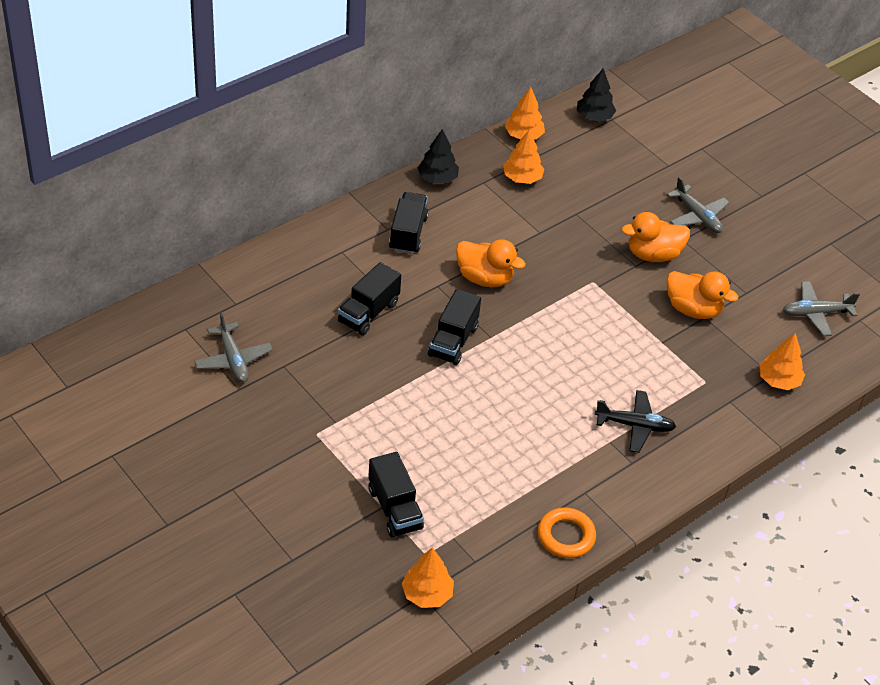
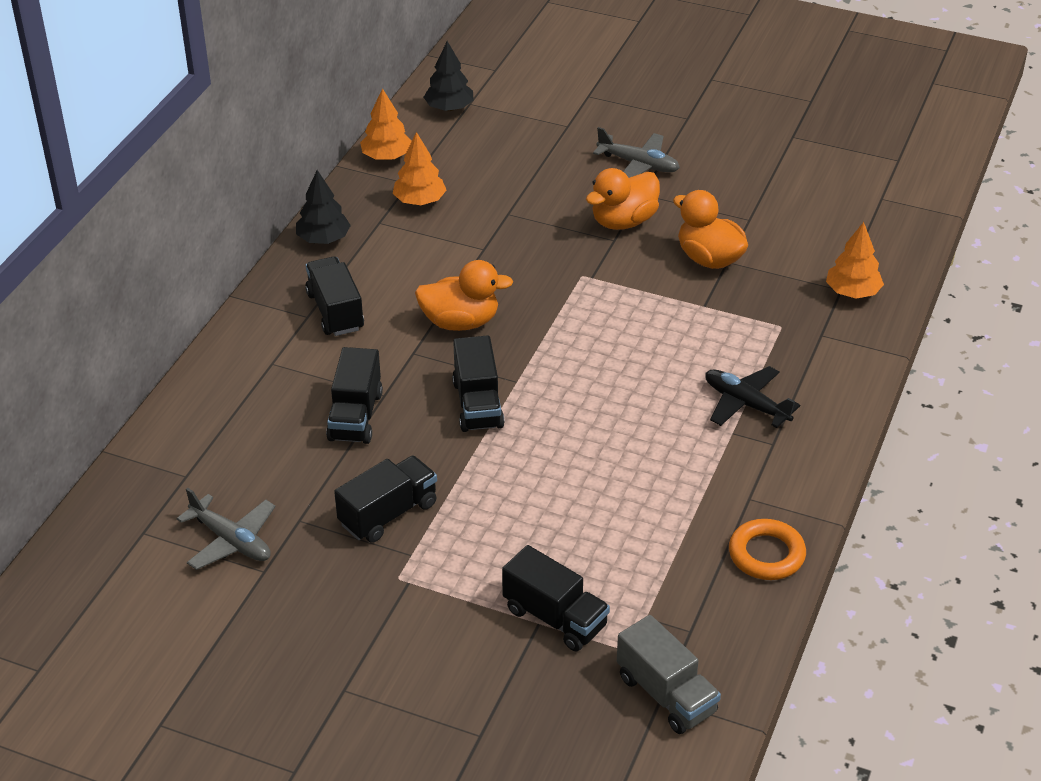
camera: 25 degrees left, 5 degrees down
orange tree [402,547,454,608] -> grey truck [617,615,721,734]
black plane [595,390,676,453] -> black plane turned 120 degrees counterclockwise [705,366,800,428]
orange duck [666,271,738,319] -> orange duck turned 135 degrees counterclockwise [673,190,748,269]
grey plane [783,281,860,336] -> none
none -> black truck [334,456,437,543]

